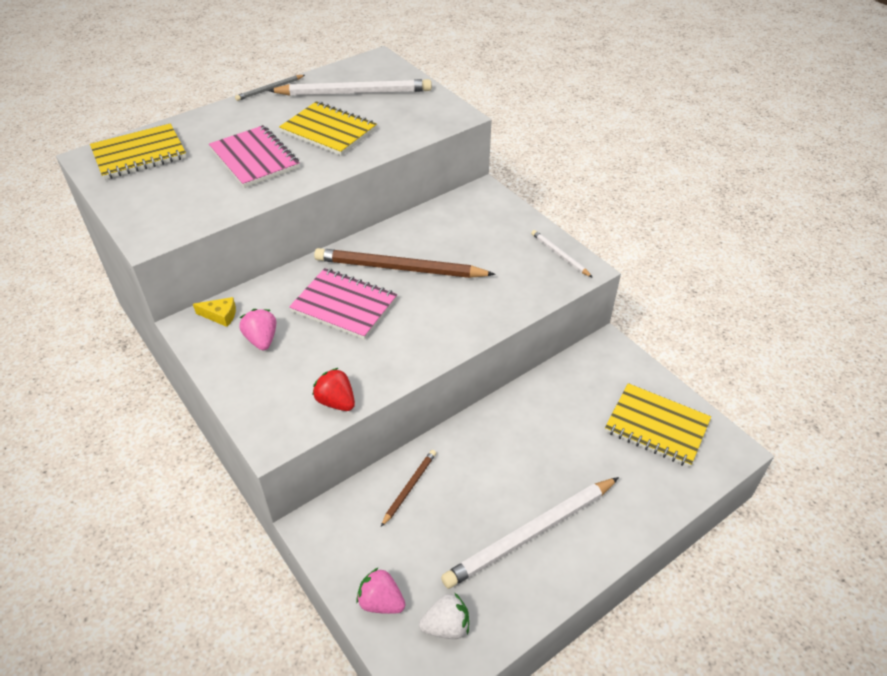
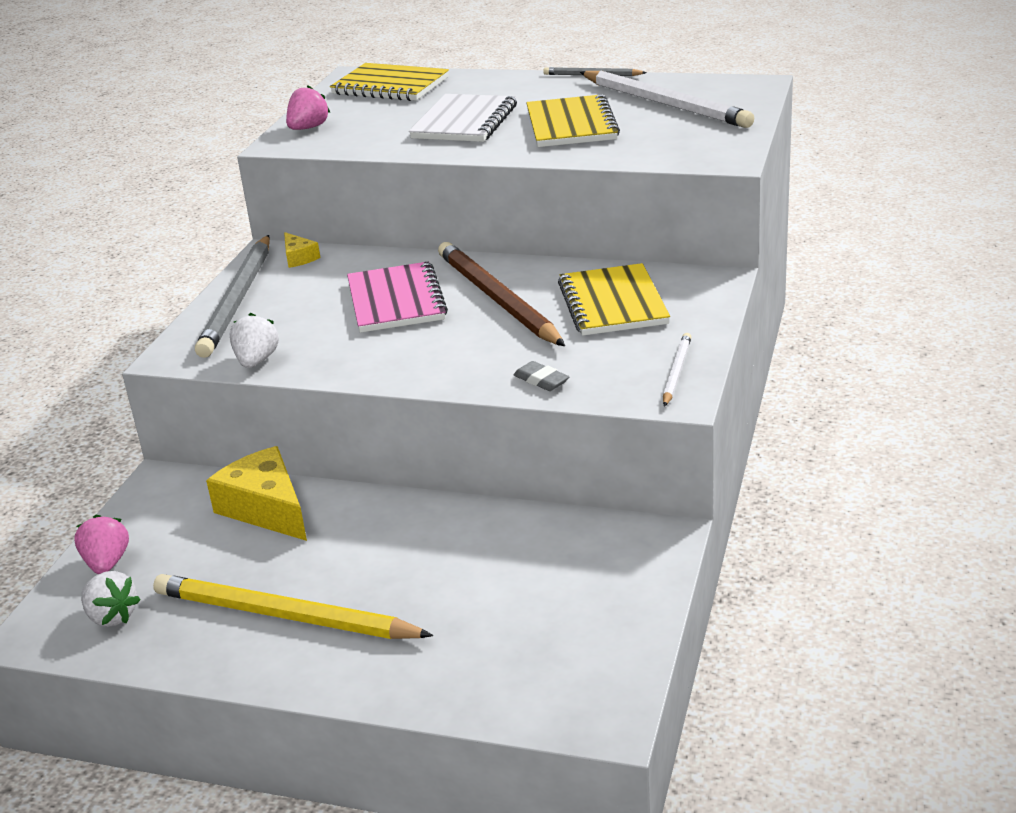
camera: 55 degrees right, 15 degrees down
pink notebook [209,125,300,188] -> white notebook [409,94,517,142]
pink strawberry [239,309,276,350] -> pink strawberry moved to [286,85,330,130]
red strawberry [312,368,355,411] -> white strawberry [230,313,279,368]
brown pencil [381,450,436,527] -> yellow cheese [206,446,307,541]
white pencil [441,477,619,589] -> yellow pencil [153,574,434,639]
yellow notebook [605,383,711,467] -> yellow notebook moved to [558,263,670,336]
none -> grey pencil [195,235,270,358]
none -> grey eraser [514,361,569,391]

